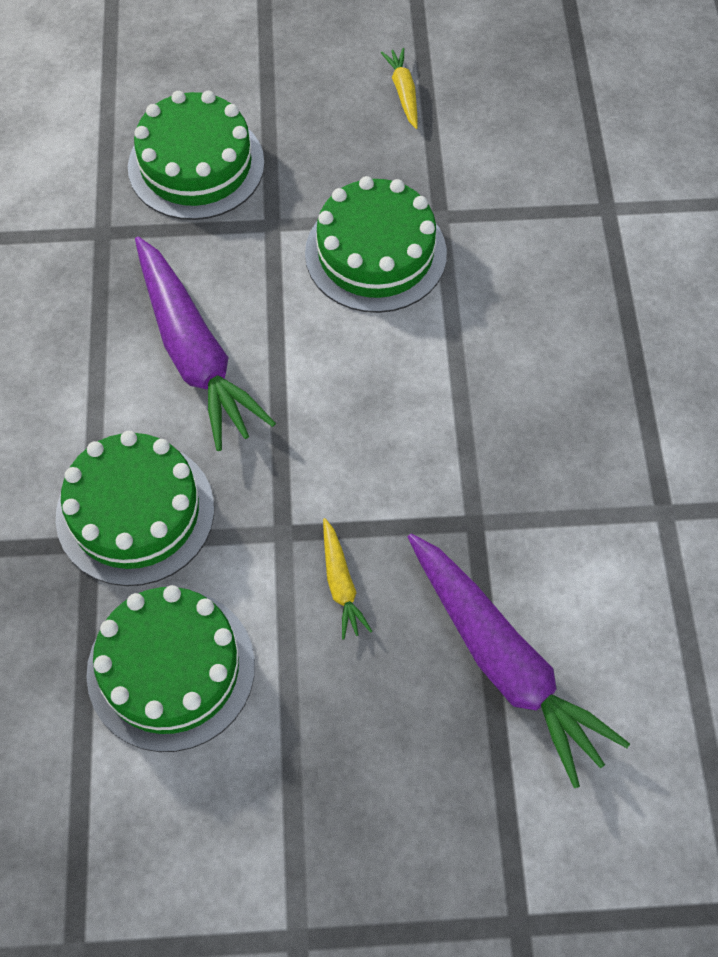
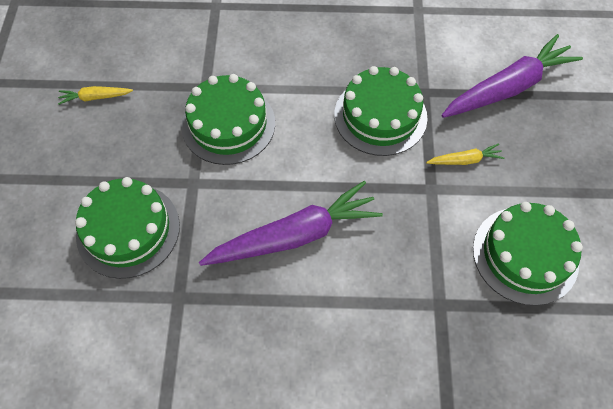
camera: 85 degrees left, 0 degrees up
green cake [56,431,214,586] -> green cake moved to [334,66,427,156]

